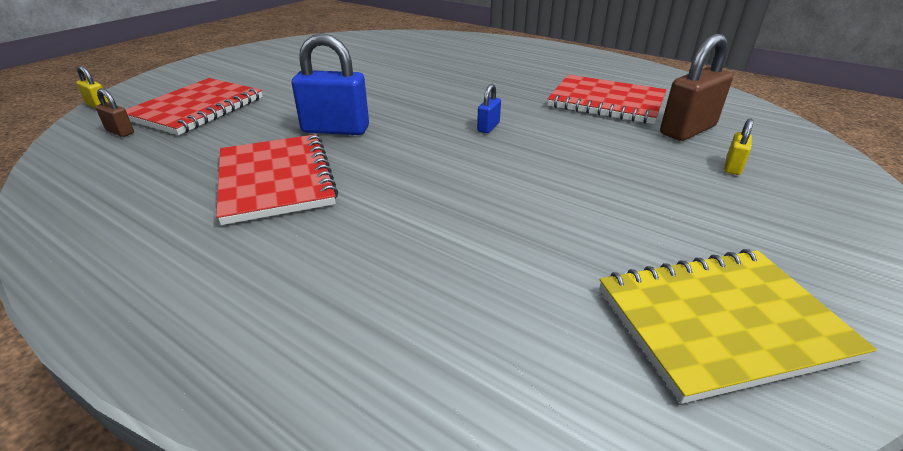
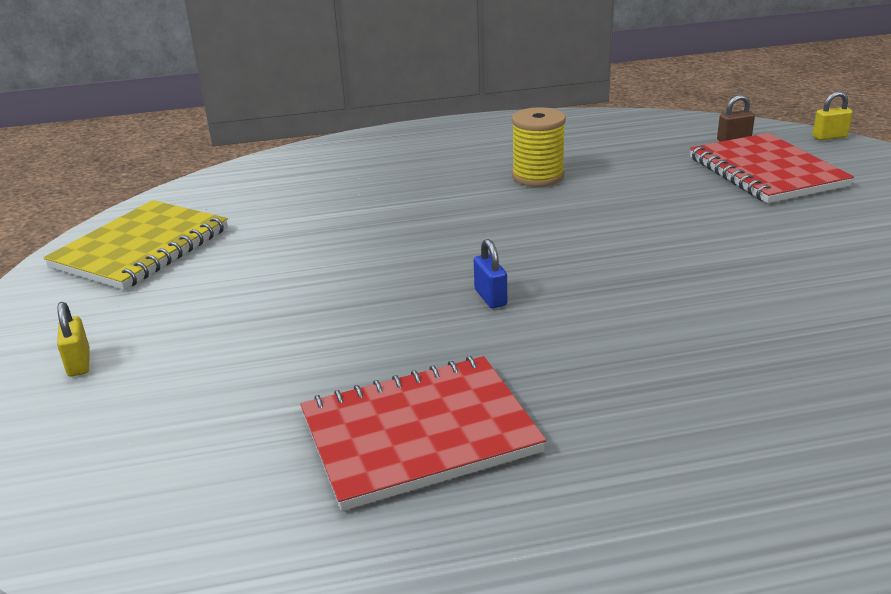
camera: 135 degrees right, 5 degrees down
red notebook [216,134,338,225] -> yellow spool [512,107,566,187]
blue padlock [292,33,369,135] -> none
brown padlock [660,34,733,141] -> none
yellow padlock [724,119,753,175] -> yellow padlock moved to [57,302,90,377]

